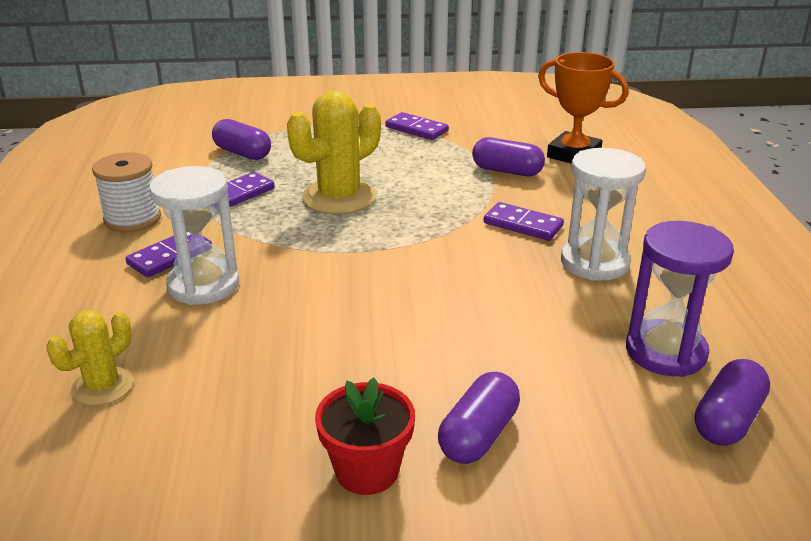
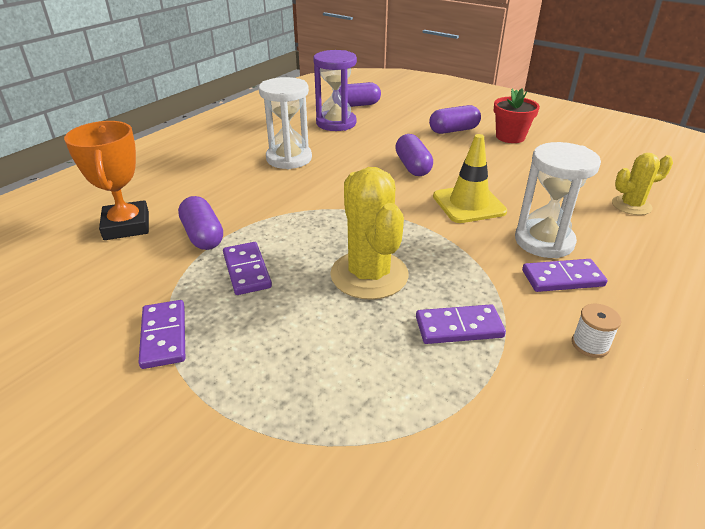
camera: 140 degrees left, 5 degrees up
white spool [92,152,161,232] -> white spool [572,304,621,358], size x0.55
purple capsule [212,119,271,160] -> purple capsule moved to [395,134,433,176]
yellow cactus [287,90,381,214] -> yellow cactus turned 75 degrees clockwise [330,167,408,300]
purple domino [484,202,564,241] -> purple domino moved to [223,242,272,295]
none -> yellow traffic cone [433,134,507,223]

